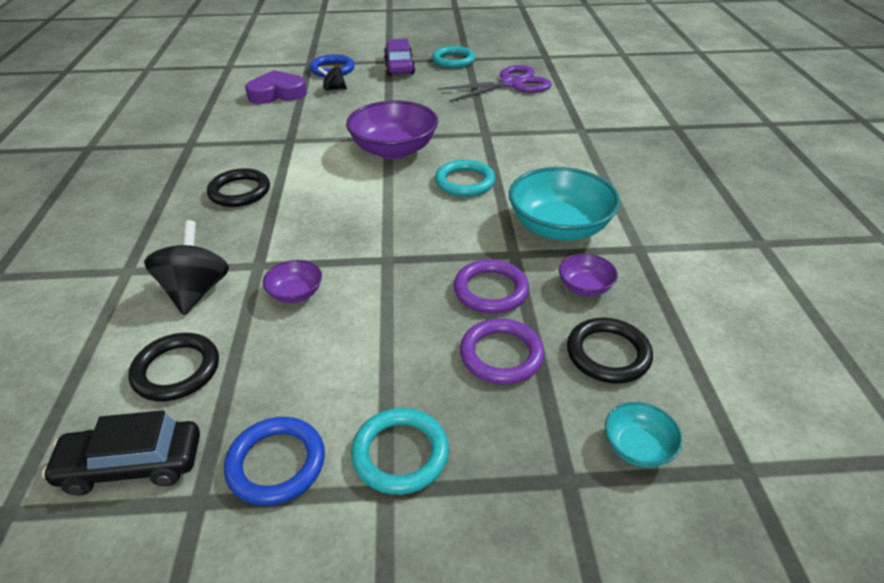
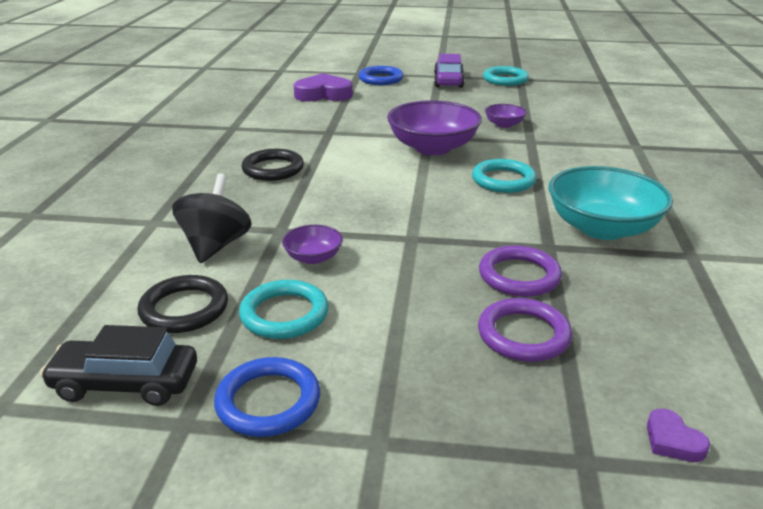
camera: 10 degrees right, 10 degrees down
black spinning top [317,66,347,90] -> none
turquoise ring [351,408,449,495] -> turquoise ring moved to [239,280,329,339]
purple scissors [438,65,552,102] -> none
purple bowl [559,254,618,296] -> purple bowl moved to [485,104,527,128]
black ring [567,318,653,384] -> none
turquoise bowl [605,402,683,468] -> purple heart [647,409,710,462]

